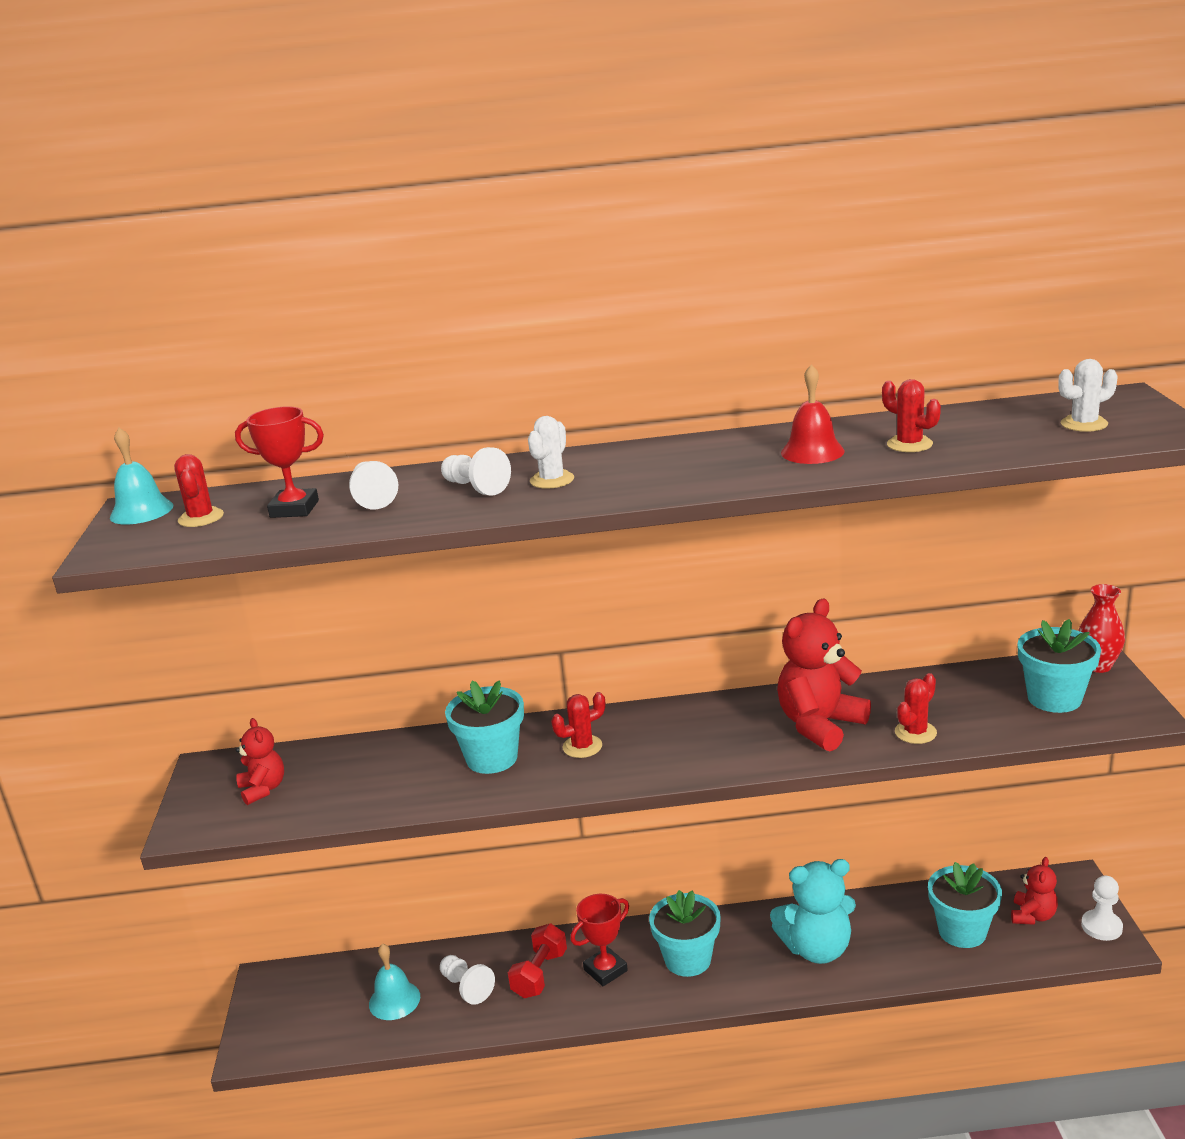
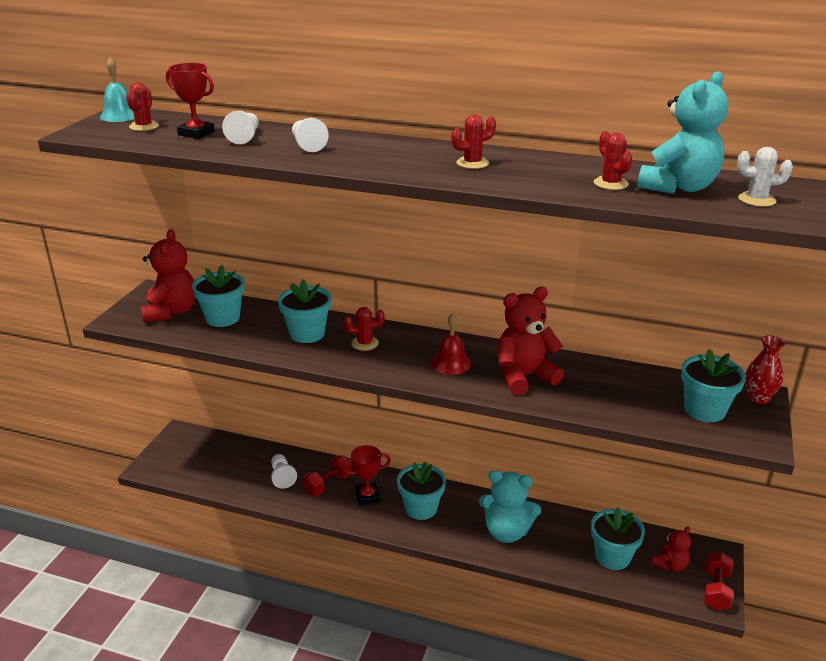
camera: 20 degrees right, 5 degrees up
red teddy bear [235,718,284,805] -> red teddy bear [141,229,195,323], size x1.75
turquoise bell [369,943,420,1020] -> none
white cactus [528,416,574,489] -> none
red bell [781,364,844,464] -> red bell moved to [431,313,471,375]
red cactus [895,673,937,744] -> red cactus moved to [451,115,496,169]
white pawn [1081,875,1123,941] -> red dumbbell [704,552,734,610]
none -> turquoise flower pot [192,265,245,327]
none -> turquoise teddy bear [638,71,728,194]

